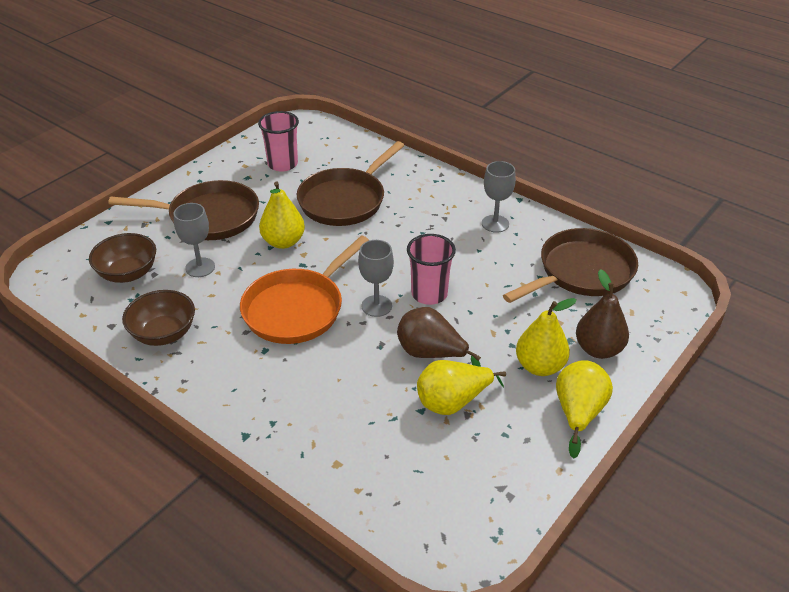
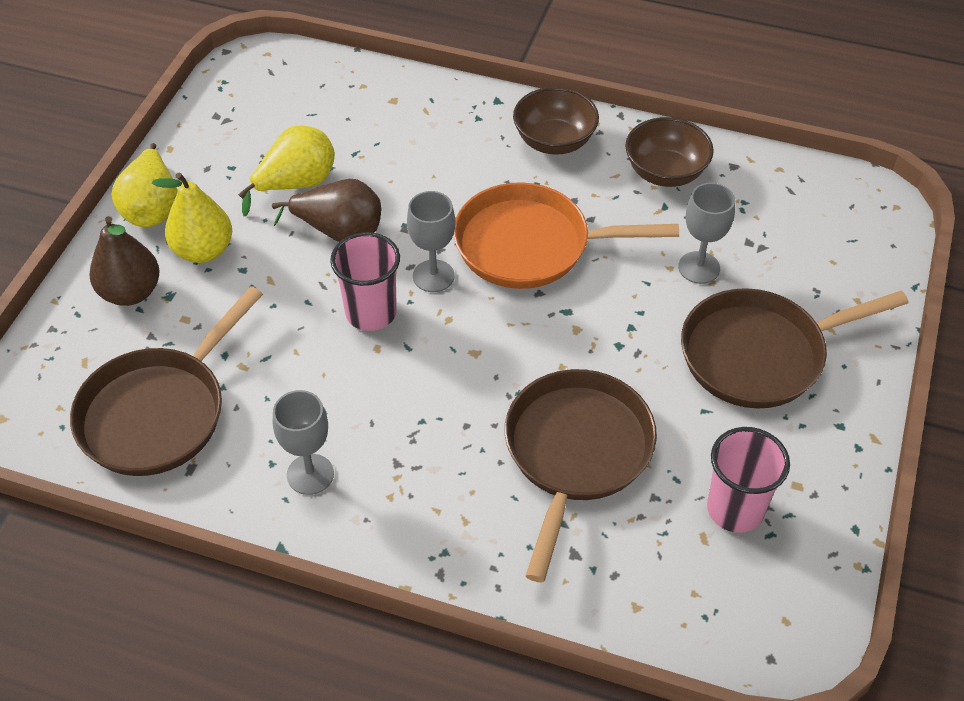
camera: 160 degrees right, 10 degrees up
brown bowl [89,233,156,283] -> brown bowl moved to [513,87,599,155]
orange pan [240,235,369,344] -> orange pan turned 105 degrees counterclockwise [454,182,679,289]
yellow pear [259,181,305,249] -> none

